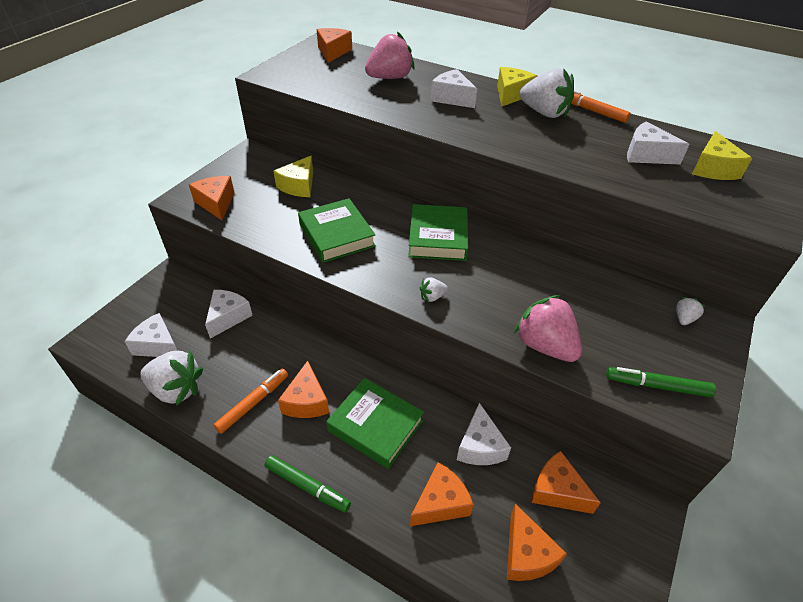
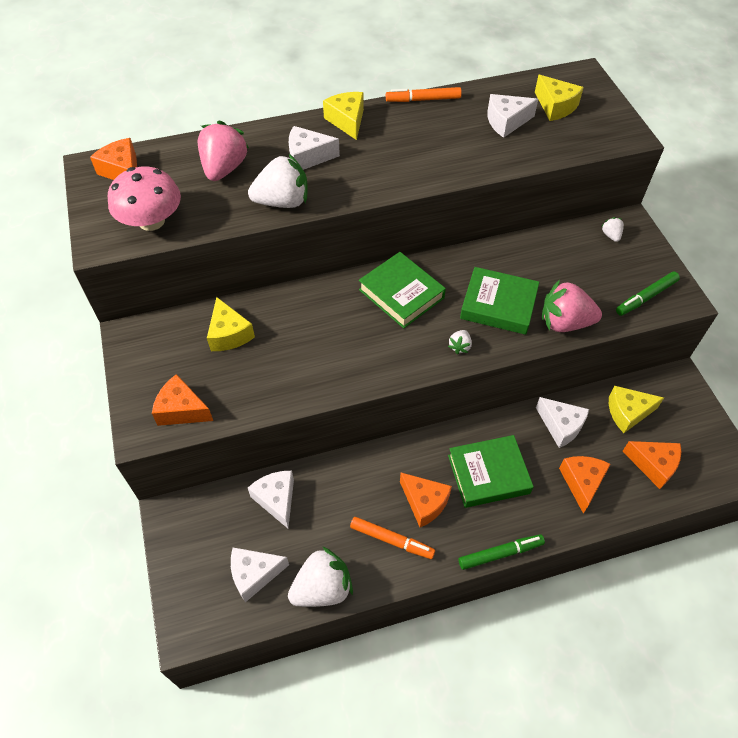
camera: 45 degrees left, 10 degrees up
orange marker [214,369,288,434] -> orange marker turned 120 degrees clockwise [350,517,435,559]
green book [298,198,376,263] -> green book moved to [460,267,539,335]
white strawberry [520,68,574,118] -> white strawberry moved to [248,154,308,208]
orange cheese [531,451,601,514] -> yellow cheese [609,386,664,433]
none -> pink mushroom [108,167,181,231]

